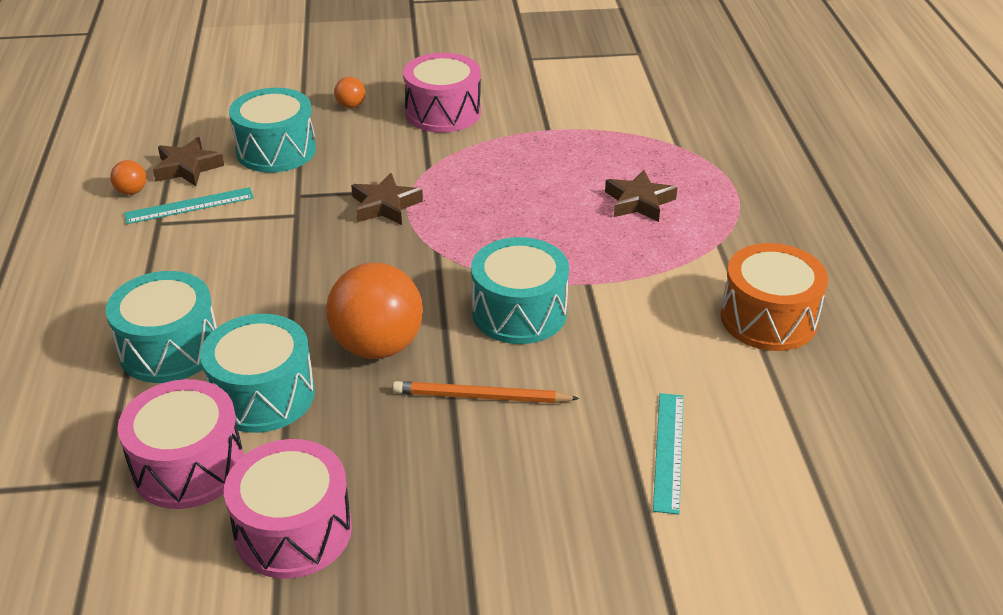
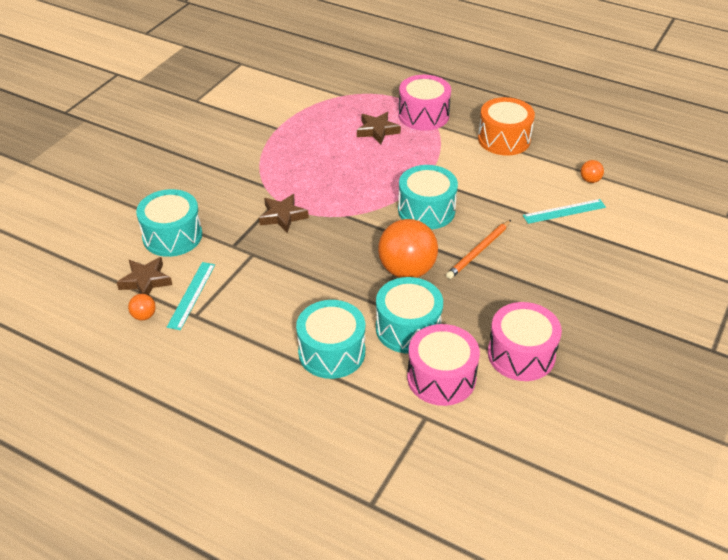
camera: 55 degrees left, 5 degrees up
orange ball [334,77,365,108] -> orange ball moved to [581,160,604,183]
pink drum [403,53,481,133] -> pink drum moved to [398,75,451,131]
turquoise ruler [653,393,684,515] -> turquoise ruler turned 60 degrees counterclockwise [523,199,606,224]

